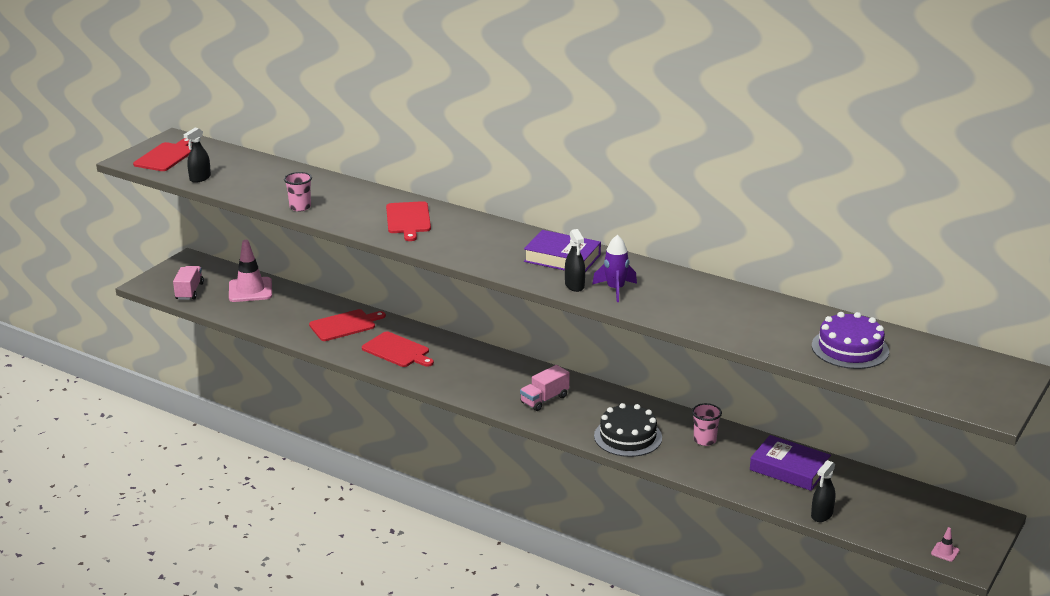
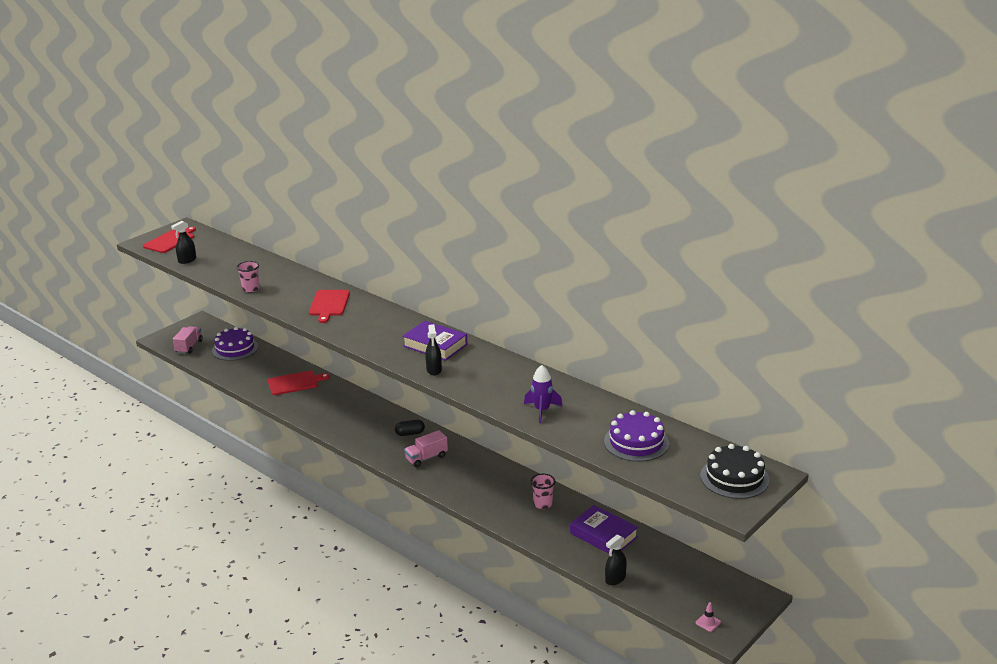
camera: 10 degrees right, 0 degrees up
pink traffic cone [229,240,272,302] -> purple cake [212,327,258,361]
red cutting board [362,332,434,367] -> none
purple rocket [592,235,637,302] -> purple rocket moved to [524,365,563,423]
black cake [594,403,662,457] -> black cake moved to [700,444,770,499]
none -> black capsule [395,420,425,436]

